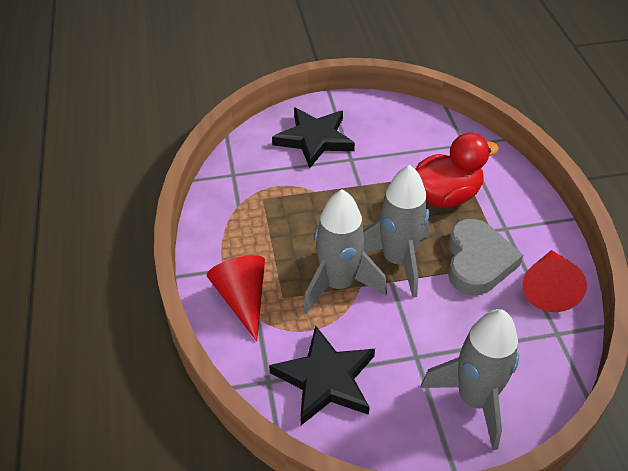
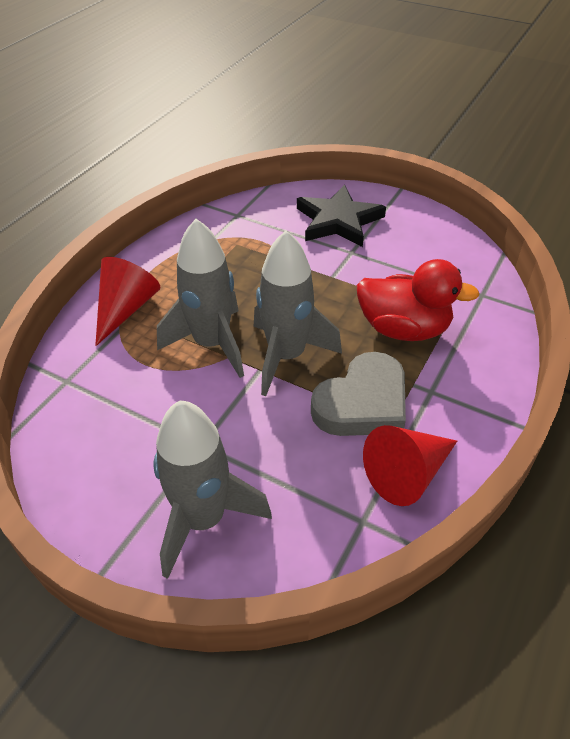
camera: 40 degrees right, 0 degrees up
black star [269,325,375,425] -> none

